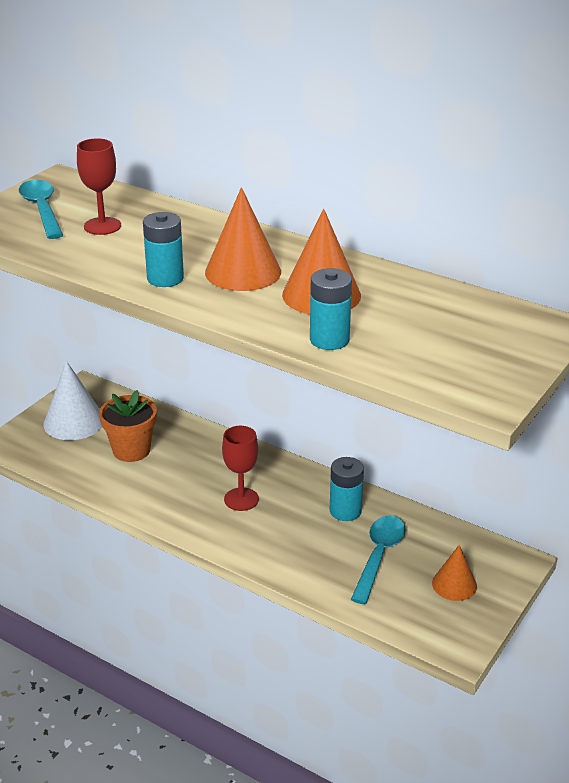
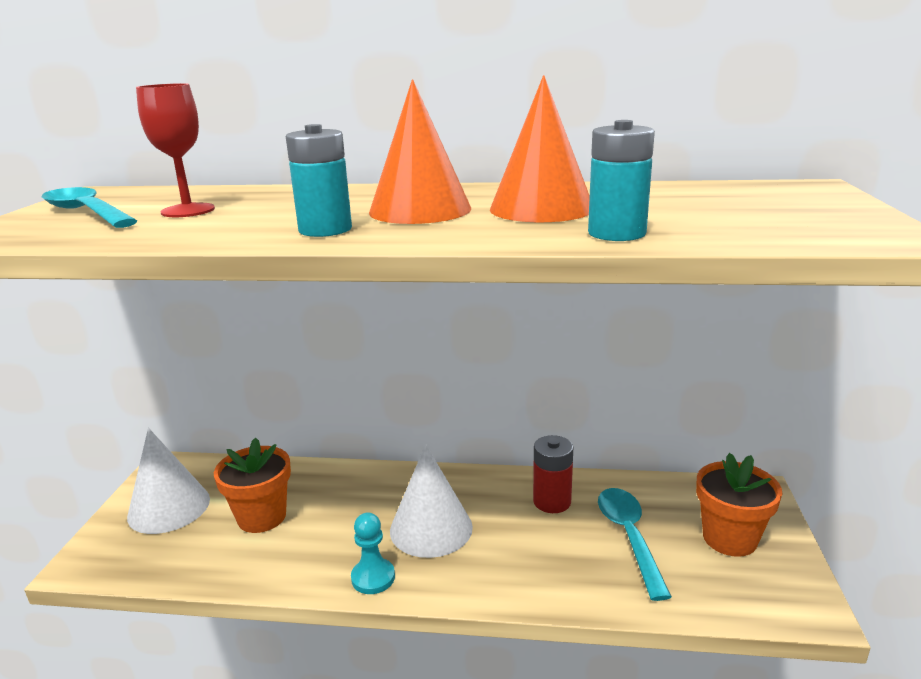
camera: 25 degrees left, 10 degrees down
red goblet [222,426,259,511] -> white cone [390,444,473,558]
turquoise battery [330,457,364,521] -> red battery [533,435,573,513]
orange cone [432,545,477,601] -> orange flower pot [696,453,782,557]
none -> turquoise pawn [351,512,395,594]

